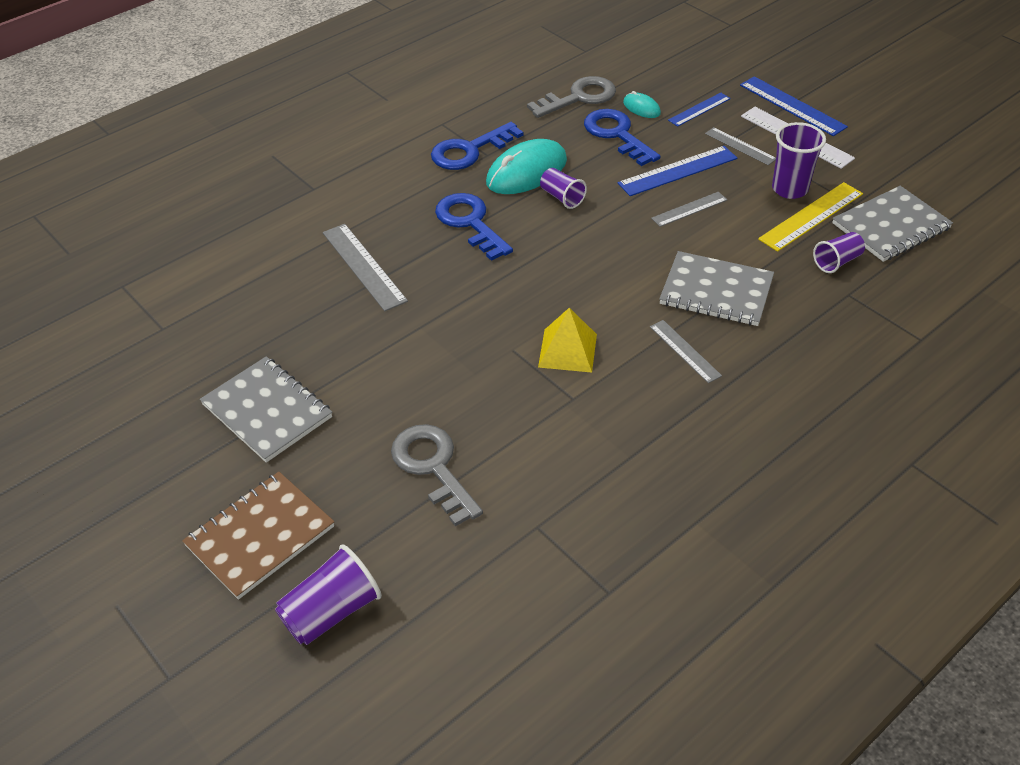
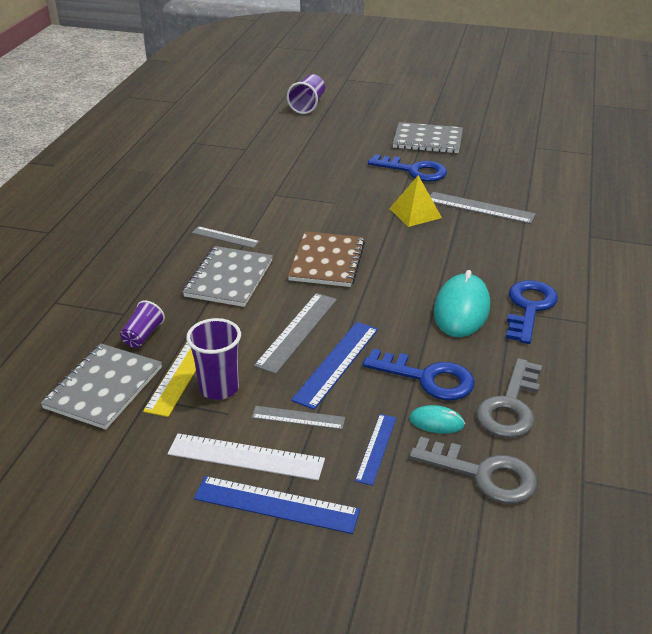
camera: 145 degrees right, 10 degrees down
brown notebook [182,472,334,600] -> brown notebook moved to [288,231,365,287]
grey key [391,424,483,527] -> grey key moved to [409,436,537,504]
blue key [435,193,513,261] -> blue key moved to [368,154,447,181]
yellow pyramid [538,308,597,373] -> yellow pyramid moved to [389,175,442,227]
purple cup [540,168,587,209] -> none
grey ruler [651,192,727,227] -> grey ruler [254,293,337,374], size x1.60
grey notebook [659,251,774,326] -> grey notebook turned 60 degrees counterclockwise [183,246,273,307]

